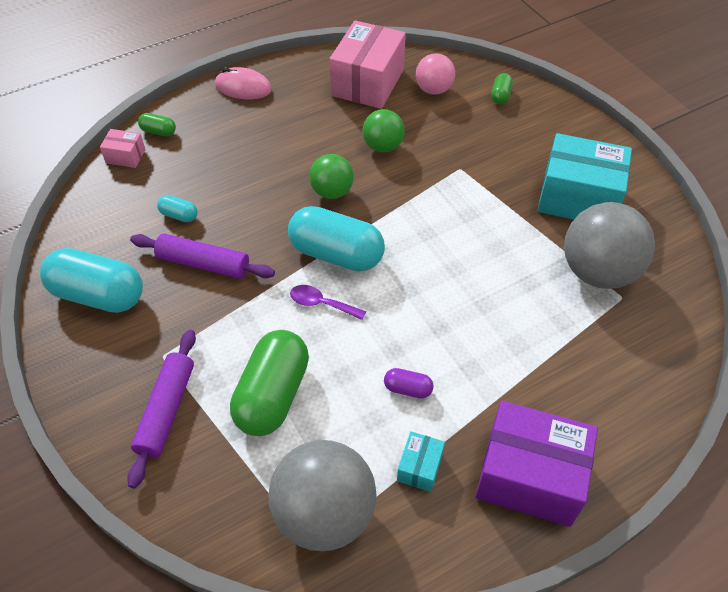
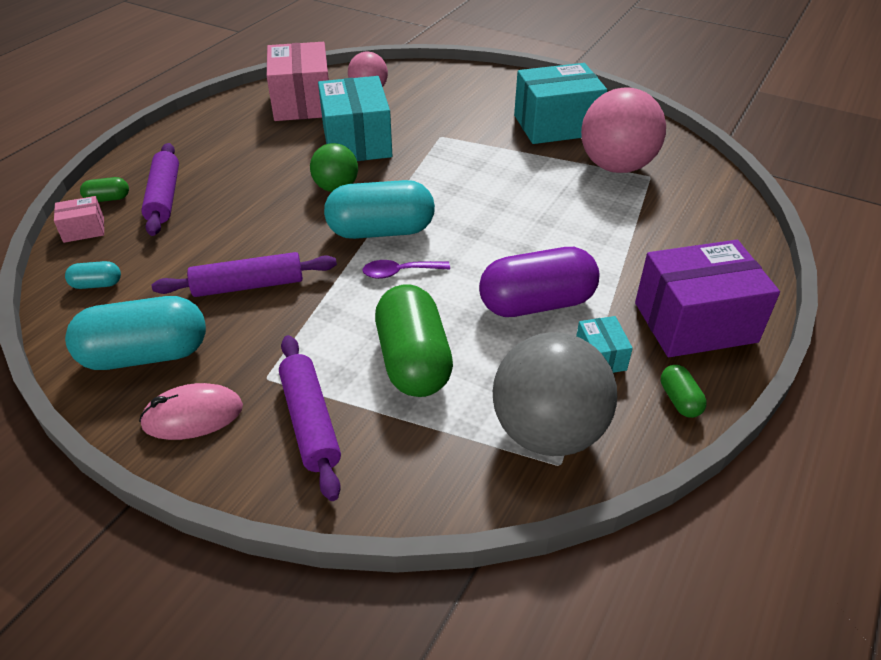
camera: 30 degrees left, 10 degrees down
turquoise capsule [157,195,198,222] -> turquoise capsule moved to [65,261,121,289]
pink mouse [215,67,272,99] -> pink mouse moved to [139,383,243,440]
green ball [362,109,405,152] -> turquoise box [318,76,392,161]
purple capsule [384,368,434,398] -> purple capsule [479,247,599,317], size x2.25
green capsule [491,73,513,104] -> green capsule moved to [661,365,707,418]
grey ball [564,202,655,289] -> pink ball [581,87,666,173]
none -> purple rolling pin [141,143,179,236]

